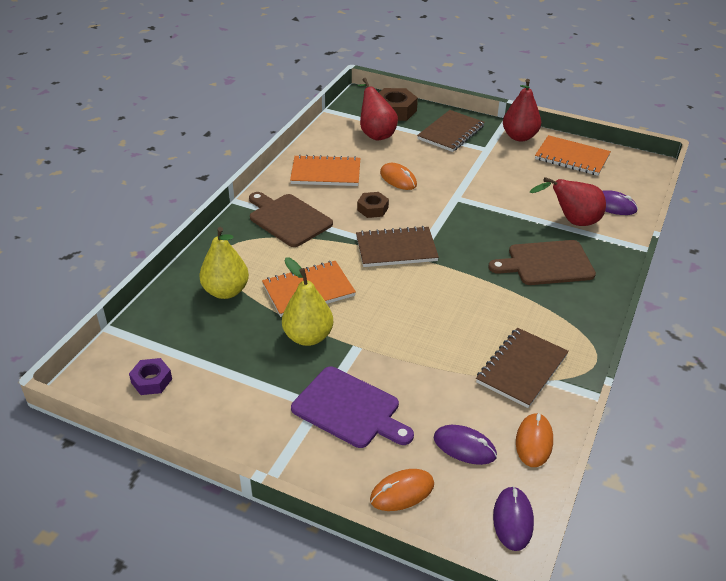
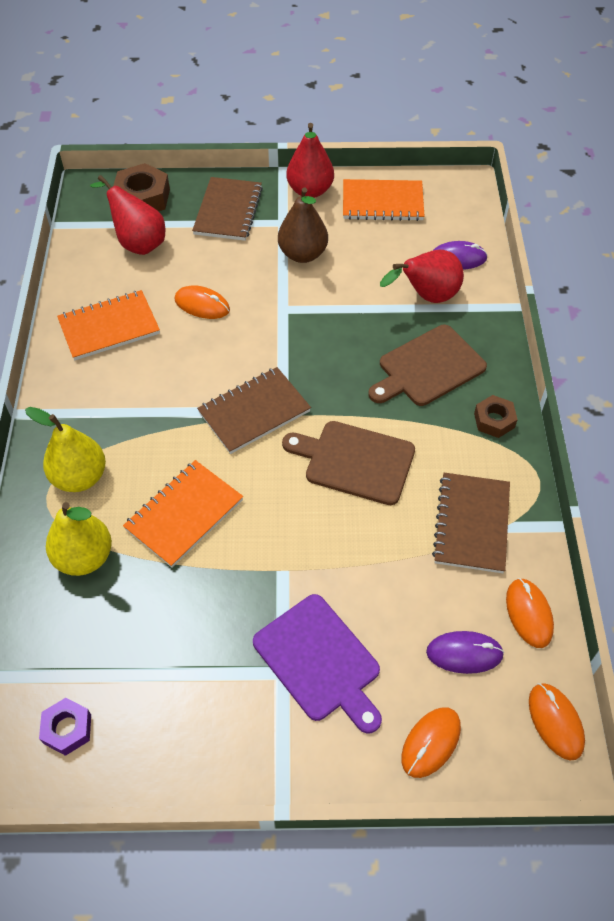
camera: 25 degrees left, 15 degrees up
brown cutting board [249,192,333,247] -> brown cutting board moved to [282,421,415,505]
yellow pear [282,257,333,346] -> yellow pear moved to [25,407,106,492]
purple cutting board [291,367,414,448] -> purple cutting board turned 45 degrees clockwise [253,594,382,734]
brown nut [357,192,389,218] -> brown nut moved to [474,395,518,438]
purple mouse [493,486,534,551] -> orange mouse [529,683,585,761]
none -> brown pear [278,187,328,263]

